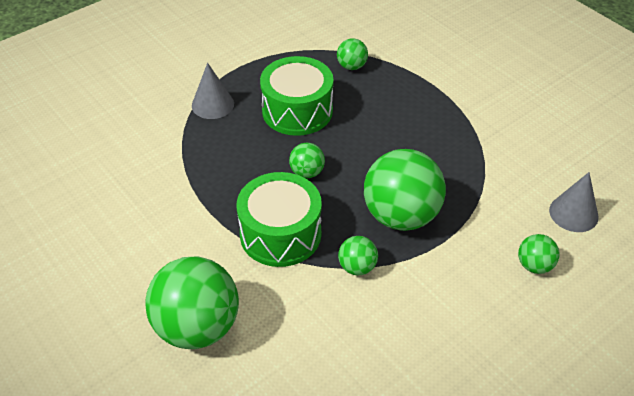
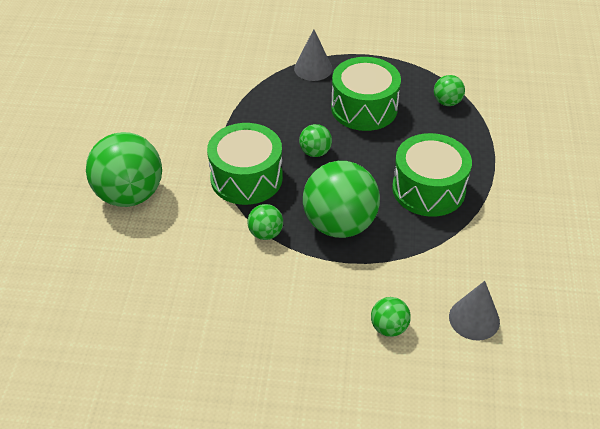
camera: 45 degrees right, 0 degrees up
none -> green drum [392,133,472,217]

